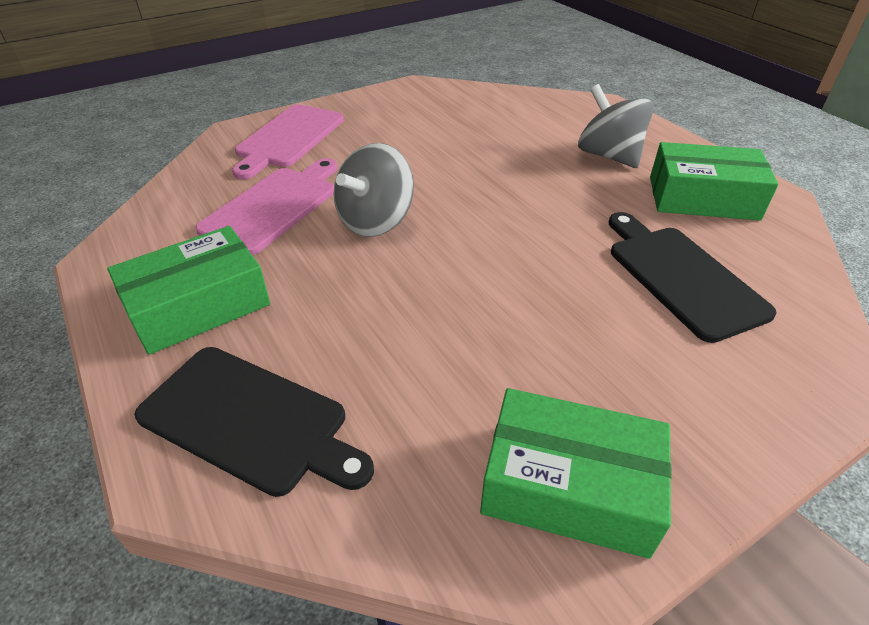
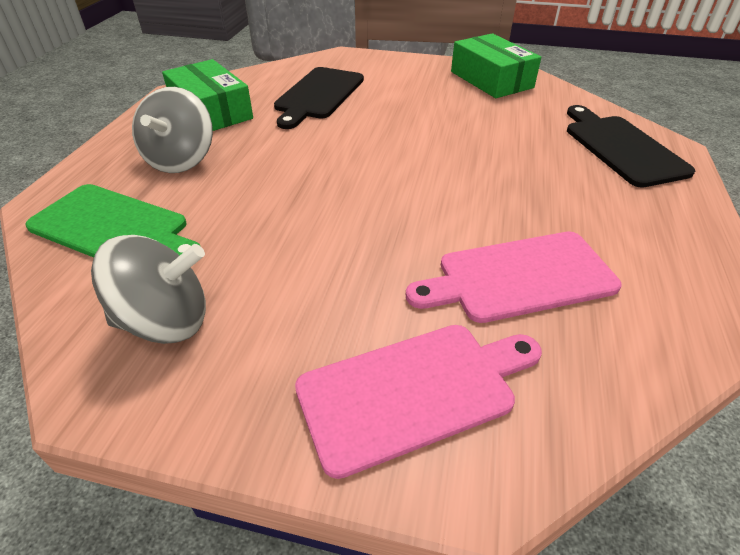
camera: 135 degrees left, 0 degrees up
green box [107,226,270,355] -> none
grey spinning top [333,143,414,237] -> grey spinning top moved to [91,235,206,344]
none -> green cutting board [26,184,200,258]

